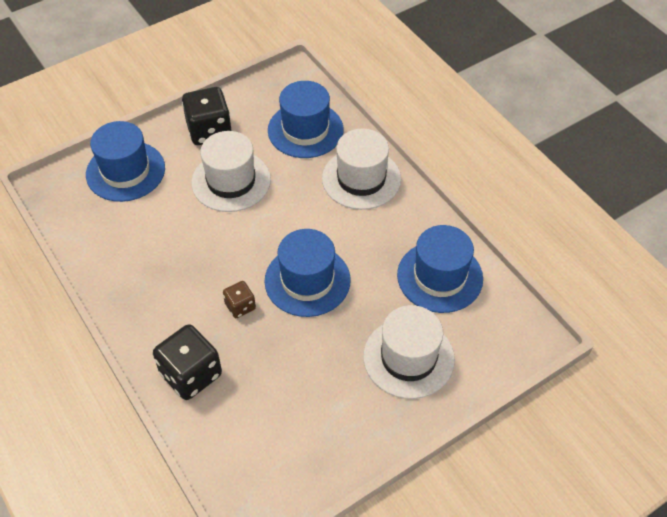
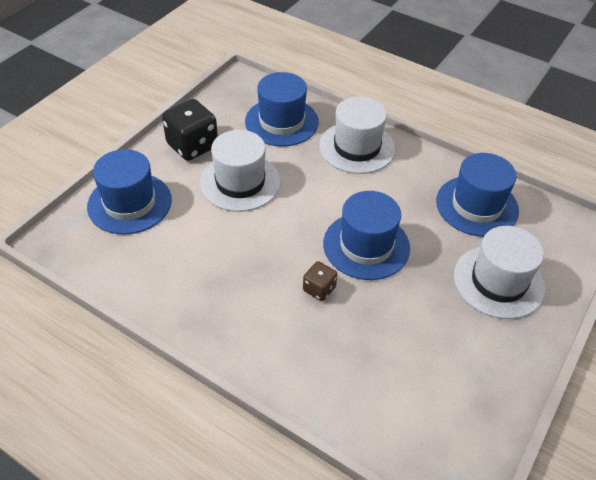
camera: 25 degrees left, 5 degrees down
black dice [153,324,222,400] -> none

